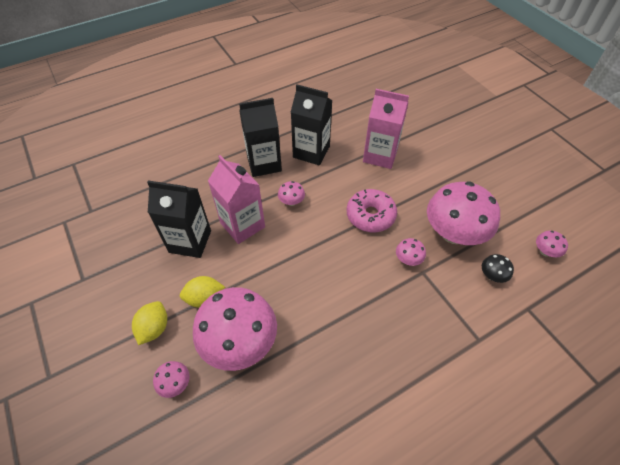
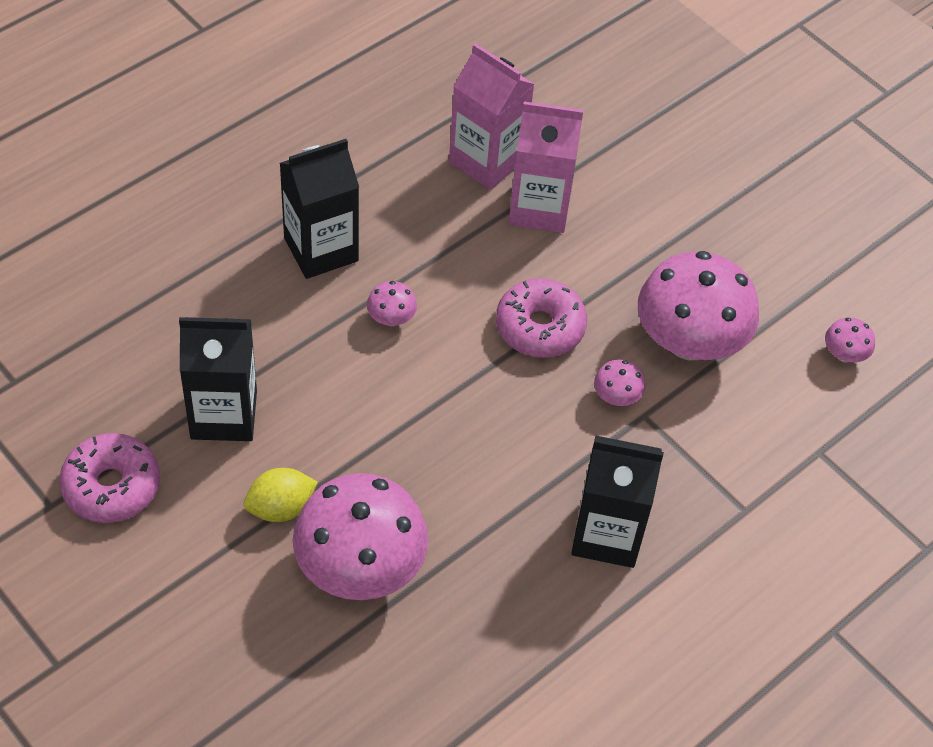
camera: 15 degrees left, 0 degrees up
yellow lemon [132,301,167,345] -> none
pink mushroom [153,361,190,398] -> none
pink carton [208,155,265,244] -> pink carton moved to [449,43,535,190]
black carton [291,84,333,165] -> black carton moved to [571,435,664,568]
black mushroom [482,254,514,283] -> none
none -> pink donut [59,433,160,523]

